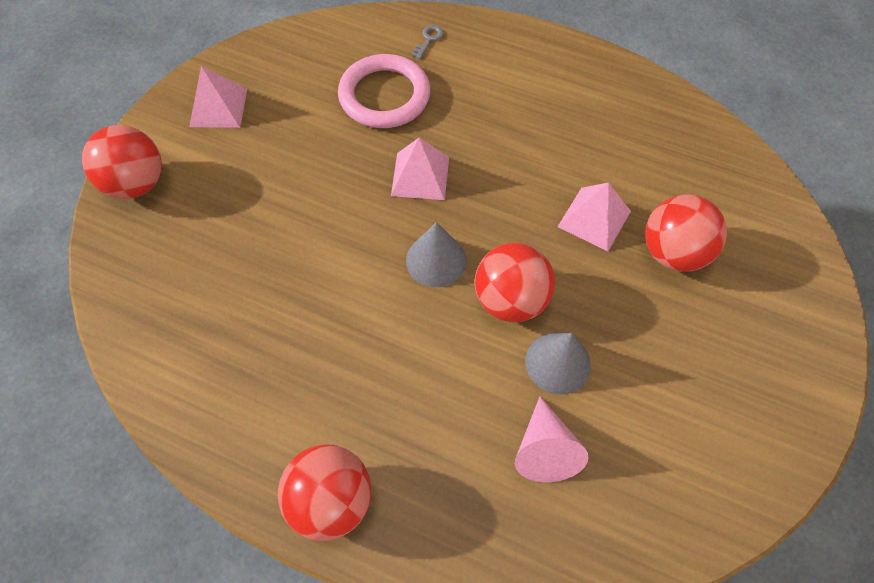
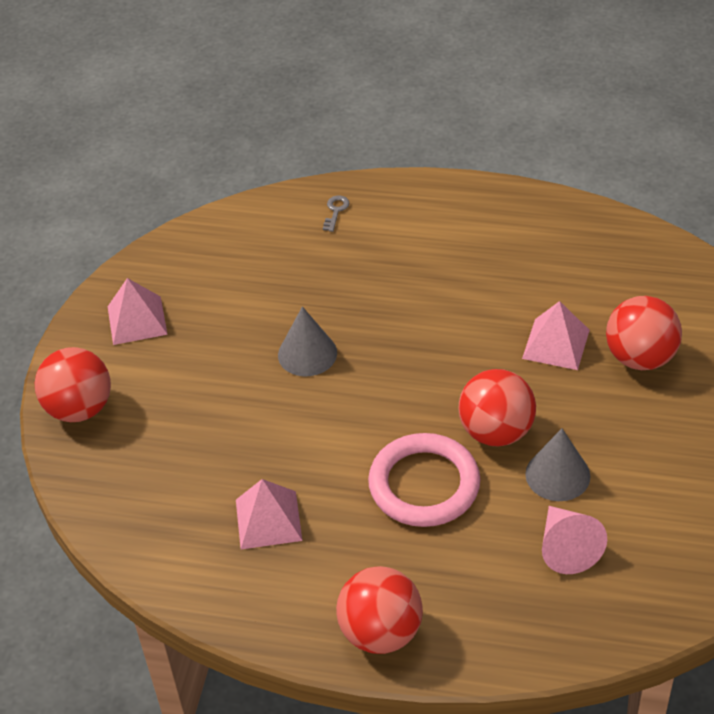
camera: 10 degrees left, 15 degrees down
pink ring [338,54,430,128] -> pink ring moved to [368,433,481,527]
pink pyramid [391,138,449,200] -> pink pyramid moved to [236,479,302,550]
grey cone [406,222,467,287] -> grey cone moved to [278,306,337,377]

